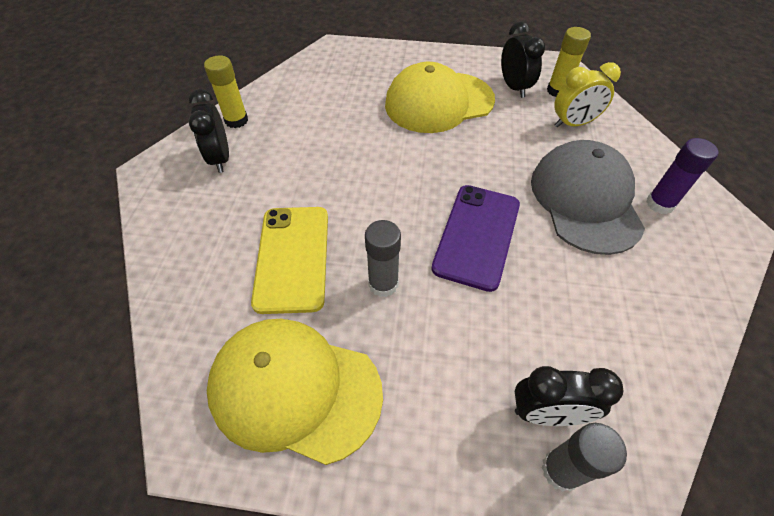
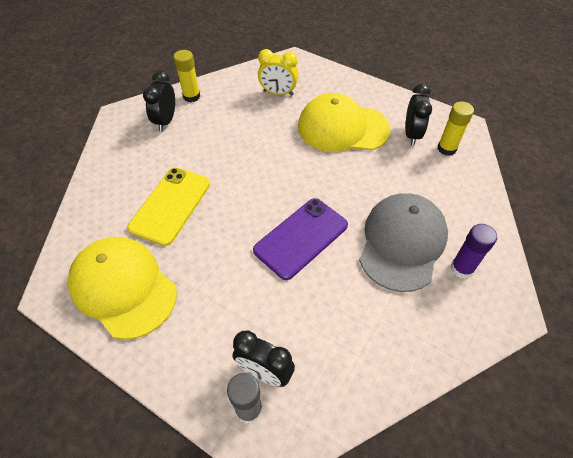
camera: 25 degrees right, 0 degrees up
grey glue stick [365,220,401,297] -> none
yellow clock [554,62,621,127] -> yellow clock moved to [258,49,298,95]

